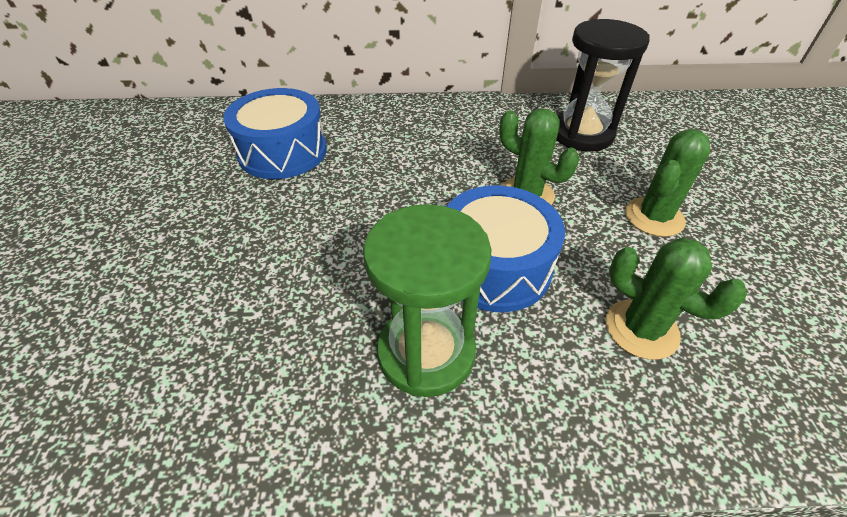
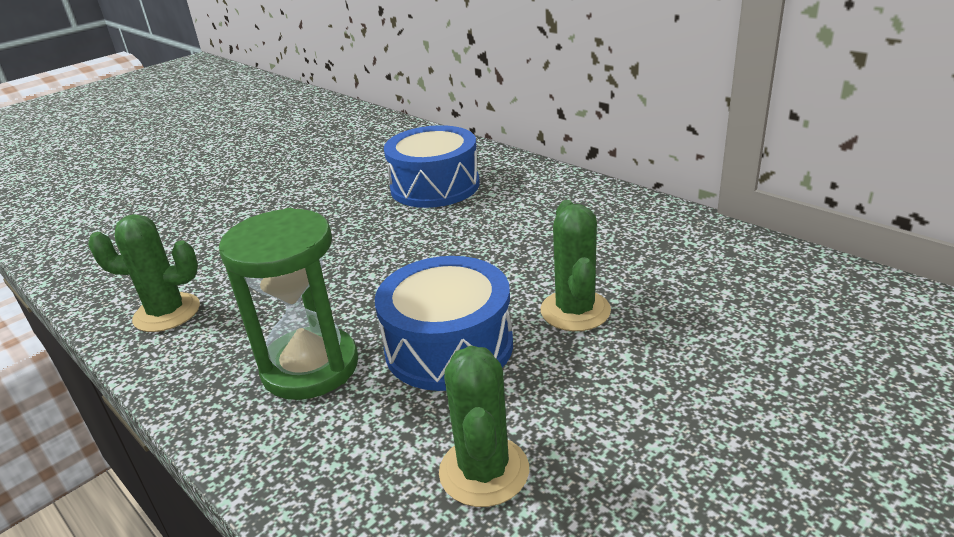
camera: 50 degrees right, 15 degrees down
black hourglass [556,19,650,152] -> none
green cactus [625,129,710,237] -> green cactus moved to [88,214,200,332]

